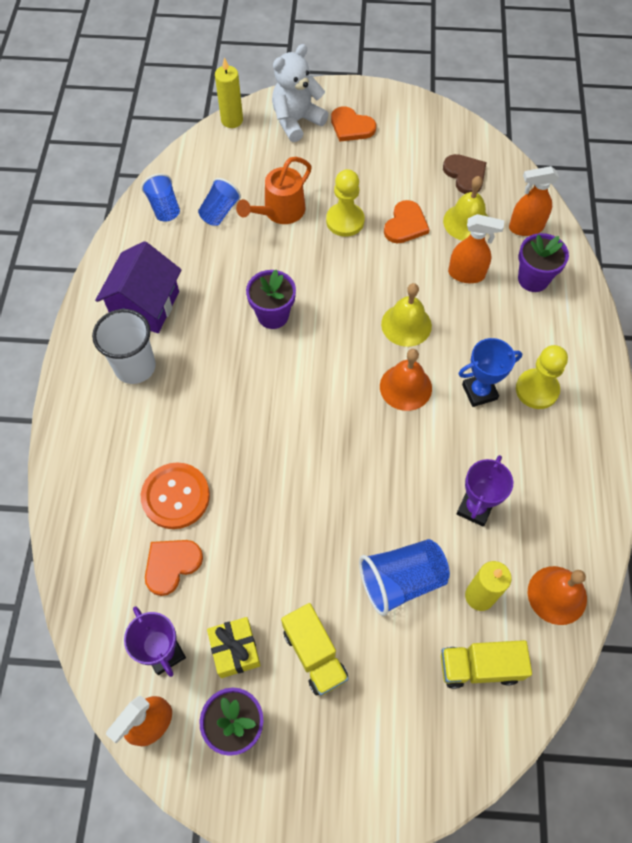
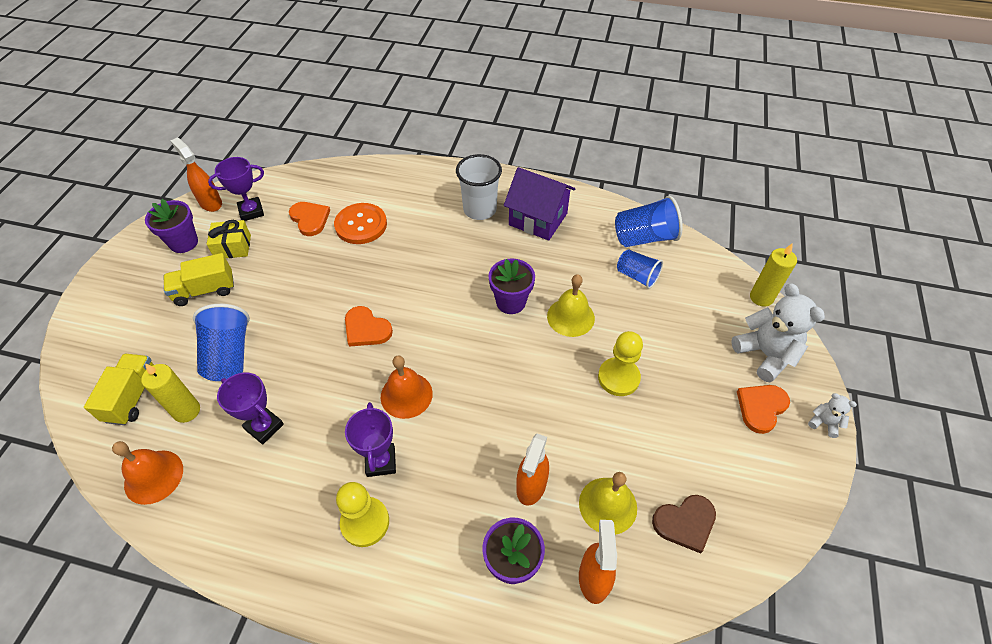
camera: 100 degrees right, 10 degrees down
blue cup [141,174,180,222] -> blue cup [615,196,683,247], size x1.54
orange watering can [236,157,312,224] -> none
yellow bell [381,283,432,347] -> yellow bell moved to [547,274,595,337]
orange heart [384,200,430,243] -> orange heart moved to [345,306,393,347]
blue trophy [458,338,522,407] -> purple trophy [345,402,396,477]
none -> white teddy bear [808,393,857,438]

